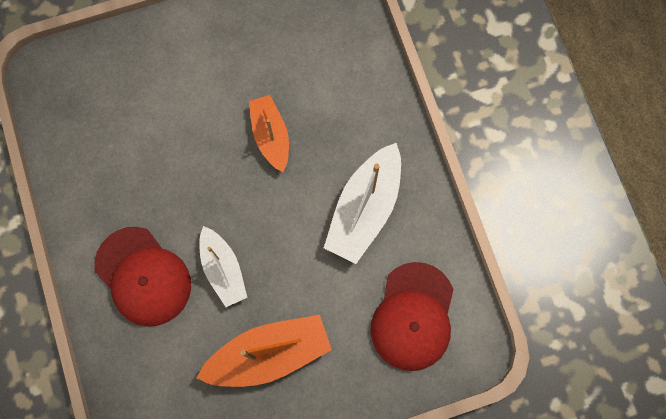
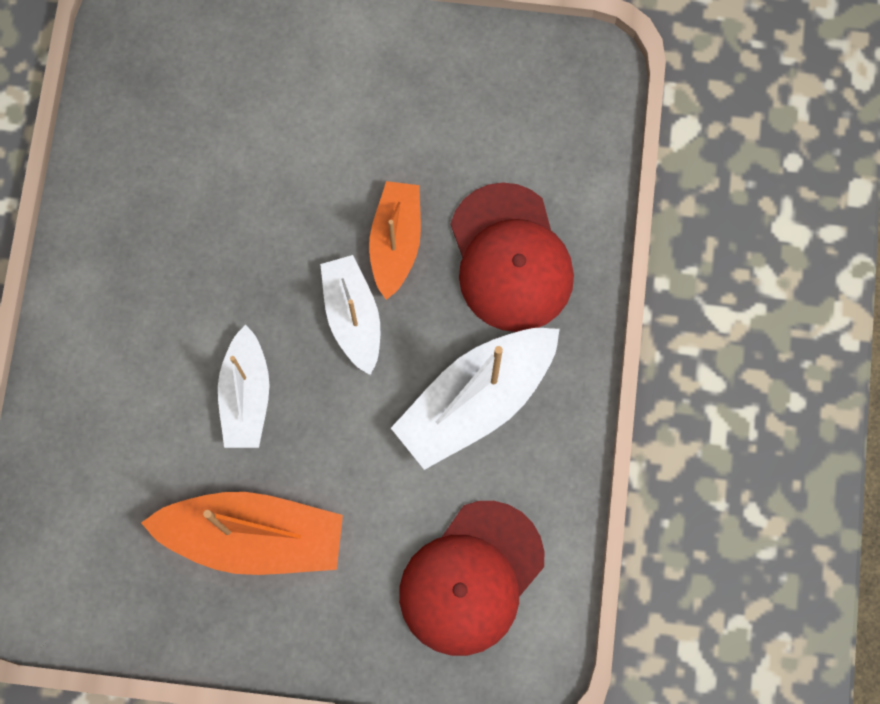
camera: 25 degrees right, 0 degrees up
red cap [94,227,191,326] -> red cap moved to [451,182,574,332]
none -> white boat [320,255,380,375]

